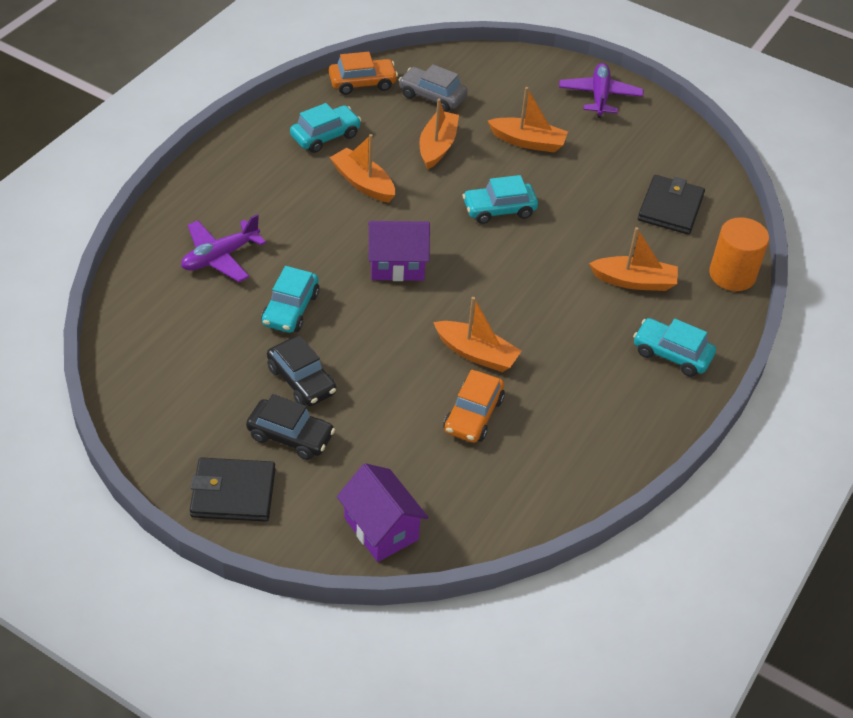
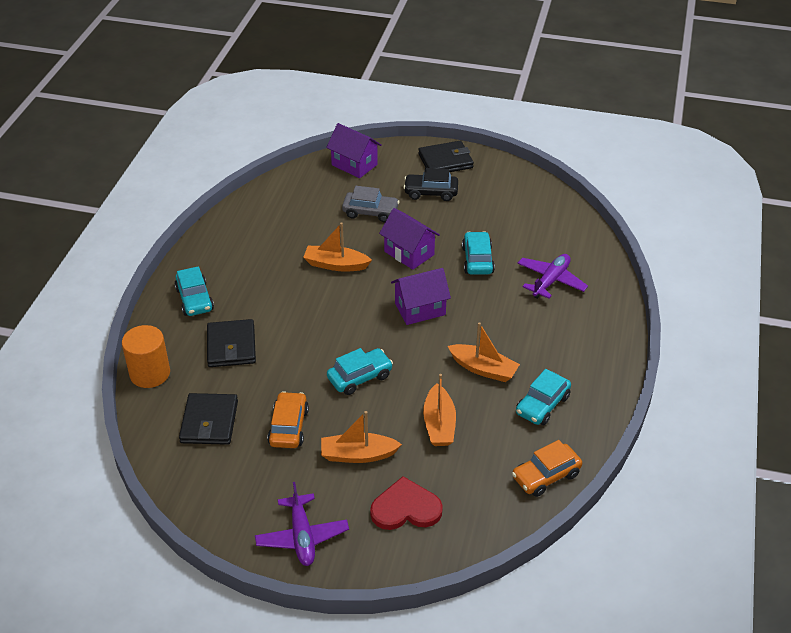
camera: 165 degrees right, 5 degrees down
black car [267,336,336,406] -> none
grey car [399,64,468,112] -> grey car moved to [342,186,400,222]
orange car [444,370,505,443] -> orange car moved to [267,391,309,448]
orange boat [589,227,678,291] -> black wallet [207,319,256,367]
turquoise car [633,318,716,377] -> turquoise car turned 60 degrees clockwise [174,266,214,316]
none -> red heart [370,476,443,530]
none -> purple house [379,208,440,270]

